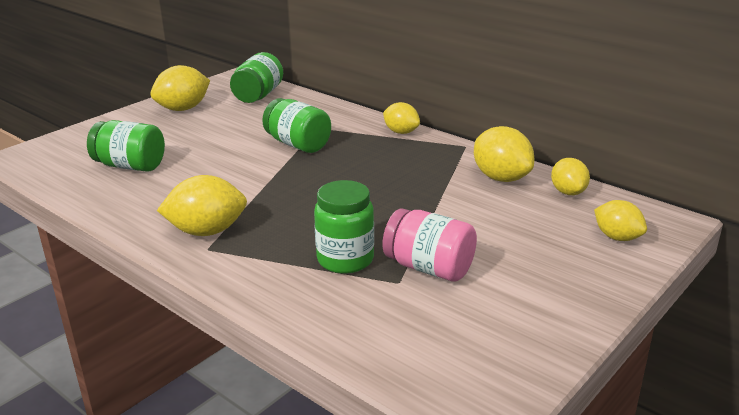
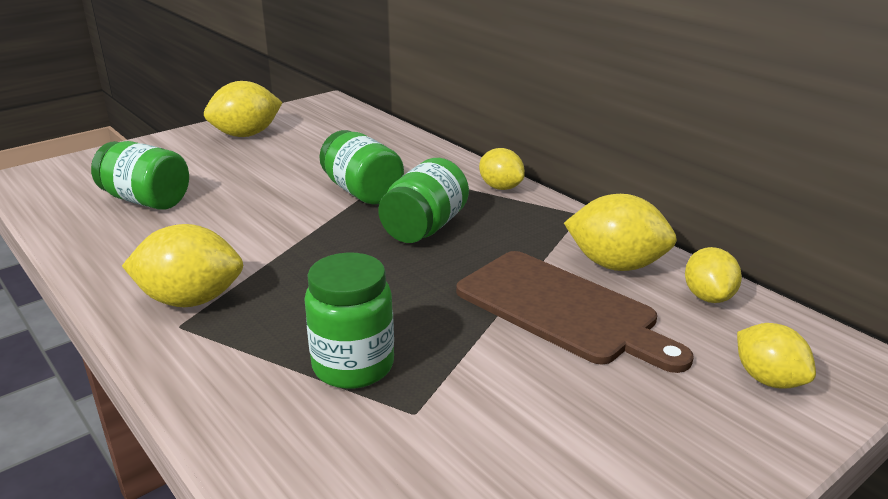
camera: 10 degrees right, 0 degrees up
green jar [230,52,283,103] -> green jar moved to [378,158,469,243]
pink jar [382,209,477,281] -> none
yellow lemon [474,126,534,182] -> yellow lemon turned 45 degrees counterclockwise [564,194,677,271]
none -> brown cutting board [456,251,694,373]

